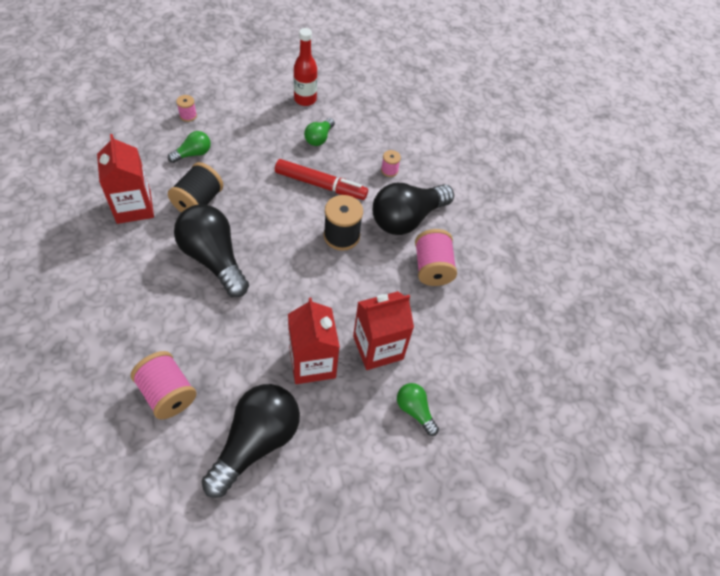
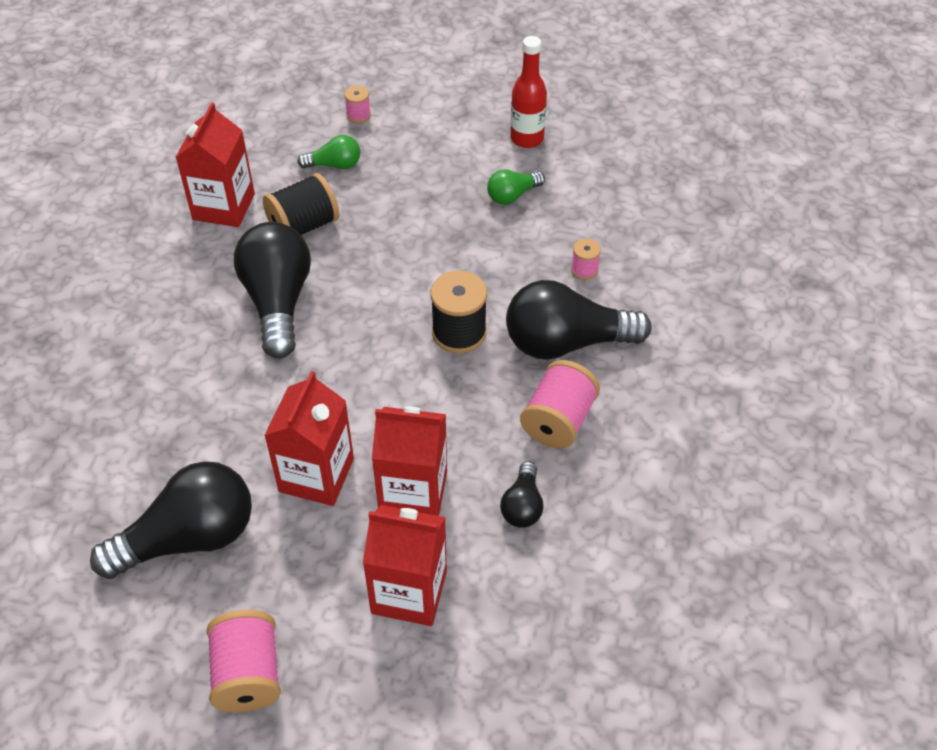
camera: 35 degrees right, 5 degrees down
pink spool [131,351,197,419] -> pink spool moved to [207,610,281,712]
red marker [275,159,368,200] -> none
green light bulb [397,383,439,436] -> red carton [363,505,447,626]
none -> black light bulb [500,461,544,528]

